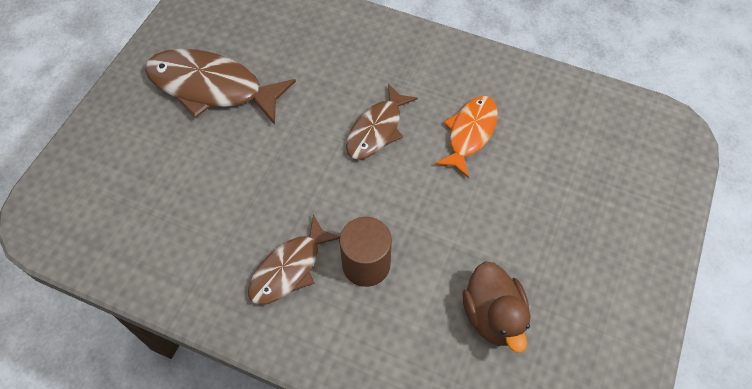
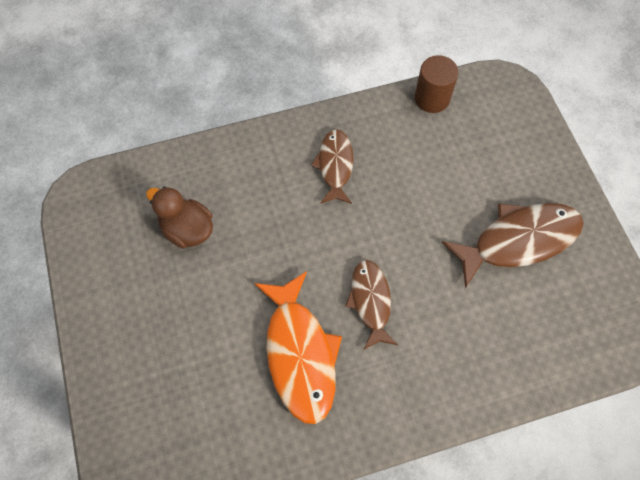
camera: 140 degrees right, 5 degrees up
brown cylinder [339,217,392,287] -> brown cylinder moved to [415,55,459,113]
orange fish [435,96,498,178] -> orange fish [254,271,342,424], size x1.61

